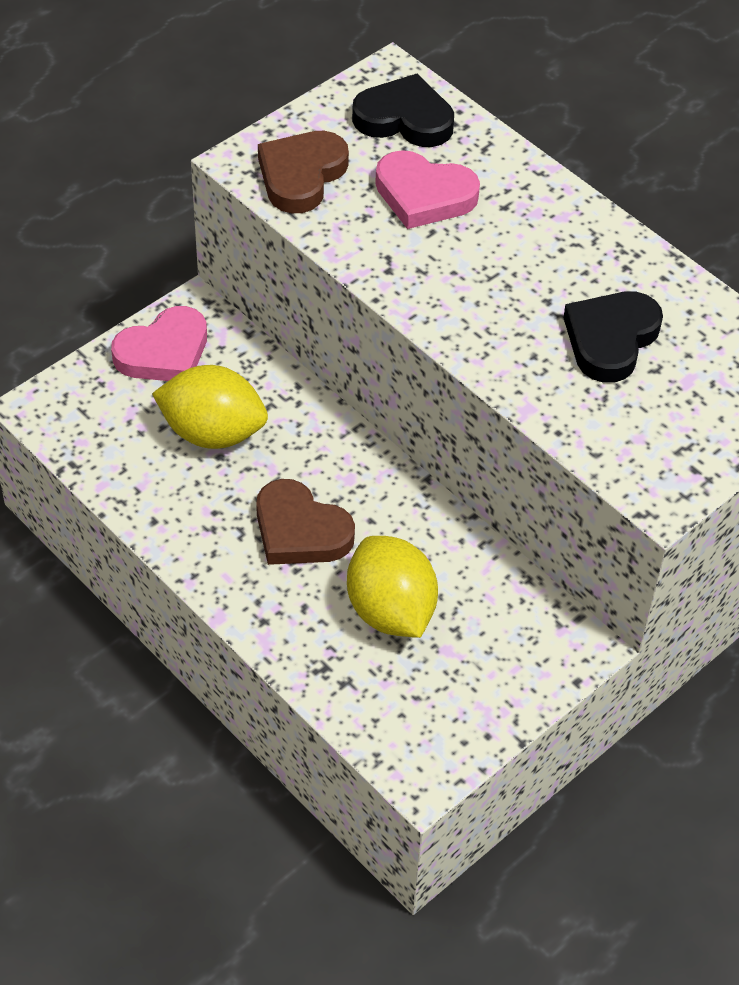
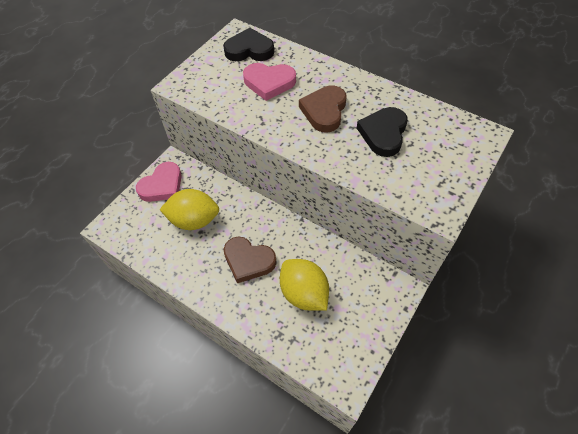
camera: 10 degrees left, 5 degrees up
brown heart [258,131,349,213] -> brown heart moved to [299,85,346,132]

